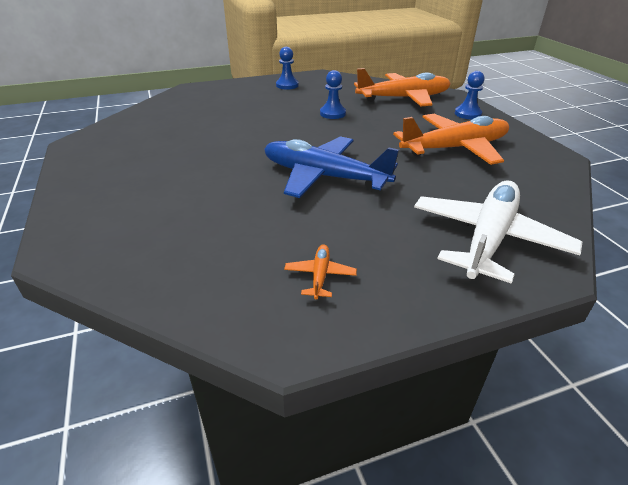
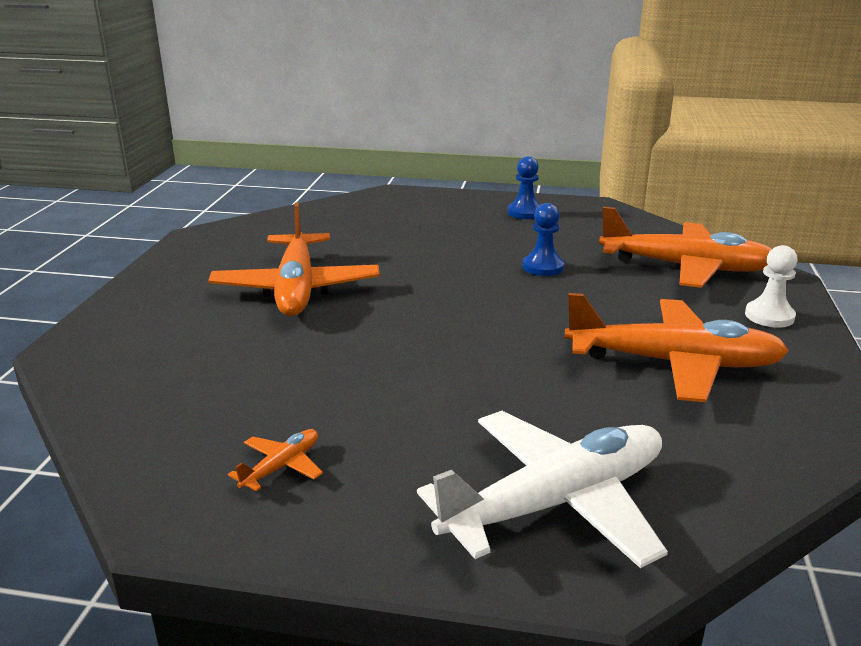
camera: 30 degrees right, 10 degrees down
blue plane [264,136,399,198] -> none
blue pawn [455,71,485,119] -> white pawn [745,245,798,328]
none -> orange plane [208,202,380,316]

